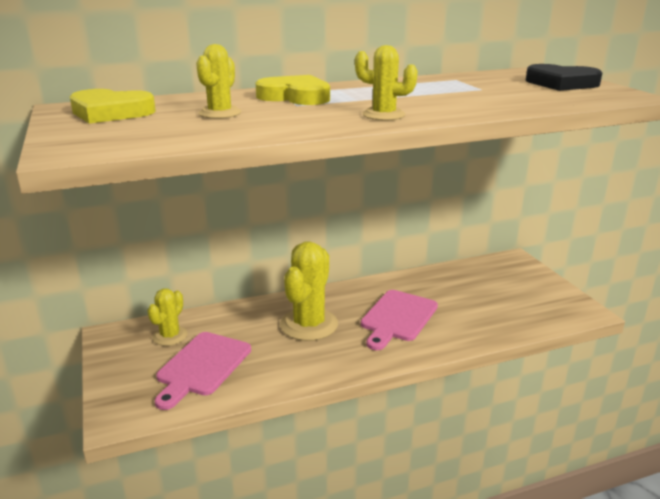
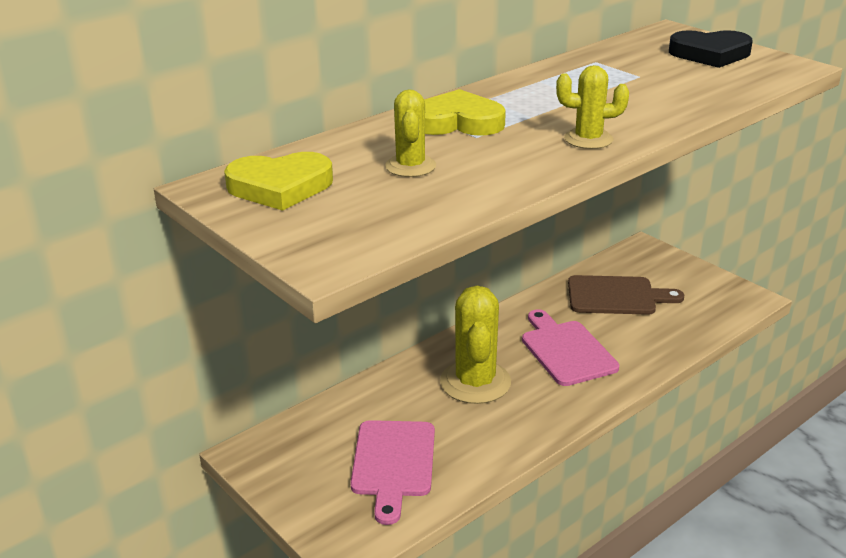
camera: 20 degrees left, 5 degrees up
yellow cactus [147,288,188,346] -> none
pink cutting board [361,290,438,350] -> pink cutting board turned 150 degrees clockwise [522,309,619,386]
none -> brown cutting board [568,275,684,315]

